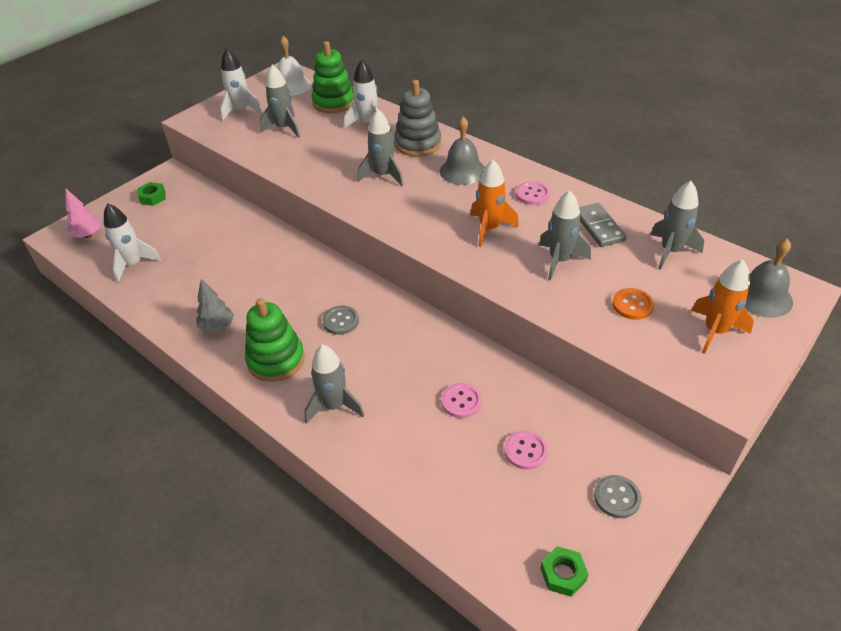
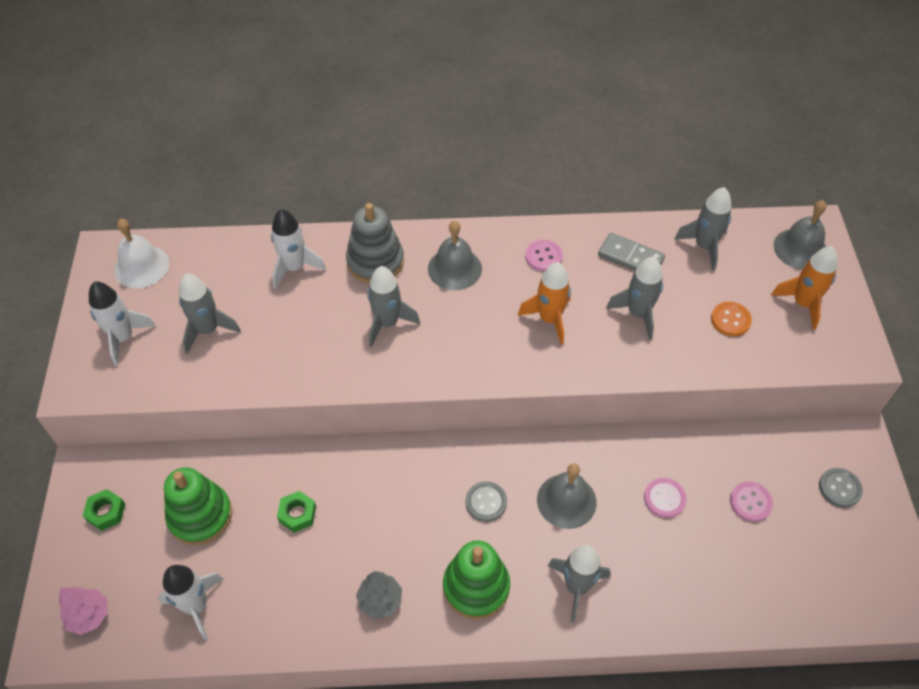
camera: 45 degrees left, 10 degrees up
green stacking toy [312,41,354,113] -> green stacking toy moved to [164,467,232,546]
green nut [541,546,589,597] -> green nut moved to [277,491,316,533]
none -> grey bell [537,463,596,529]

